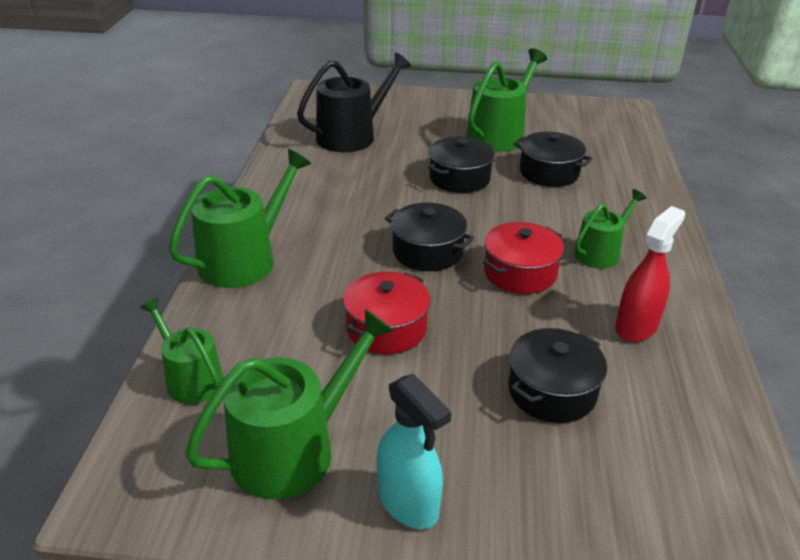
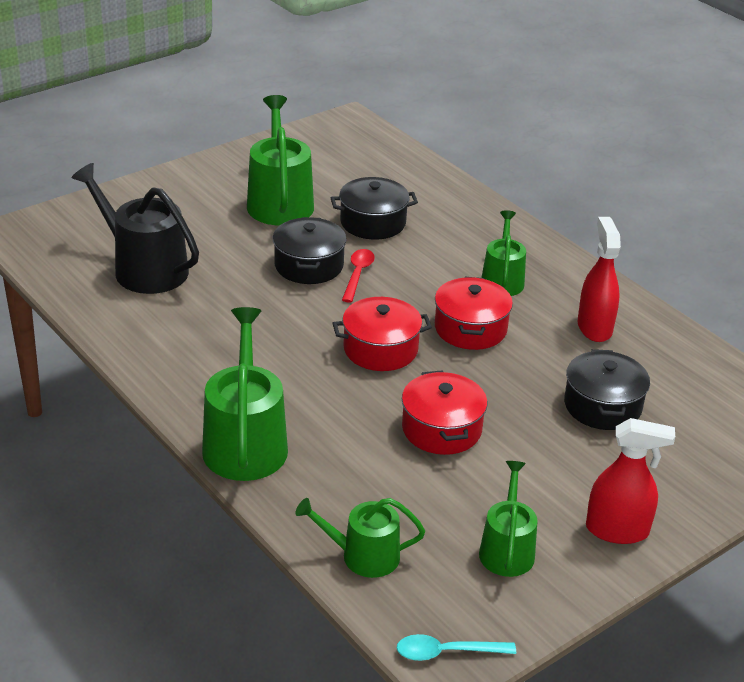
camera: 45 degrees left, 0 degrees up
green watering can [185,309,394,500] -> green watering can [479,461,538,577], size x0.61
black watering can [297,52,411,152] -> black watering can turned 60 degrees counterclockwise [72,163,199,294]
turquoise spray bottle [377,374,451,529] -> red spray bottle [586,418,675,544]
black pot [385,203,474,271] -> red pot [333,297,432,371]
none -> red spoon [342,249,375,303]
none -> turquoise spoon [397,634,516,661]

